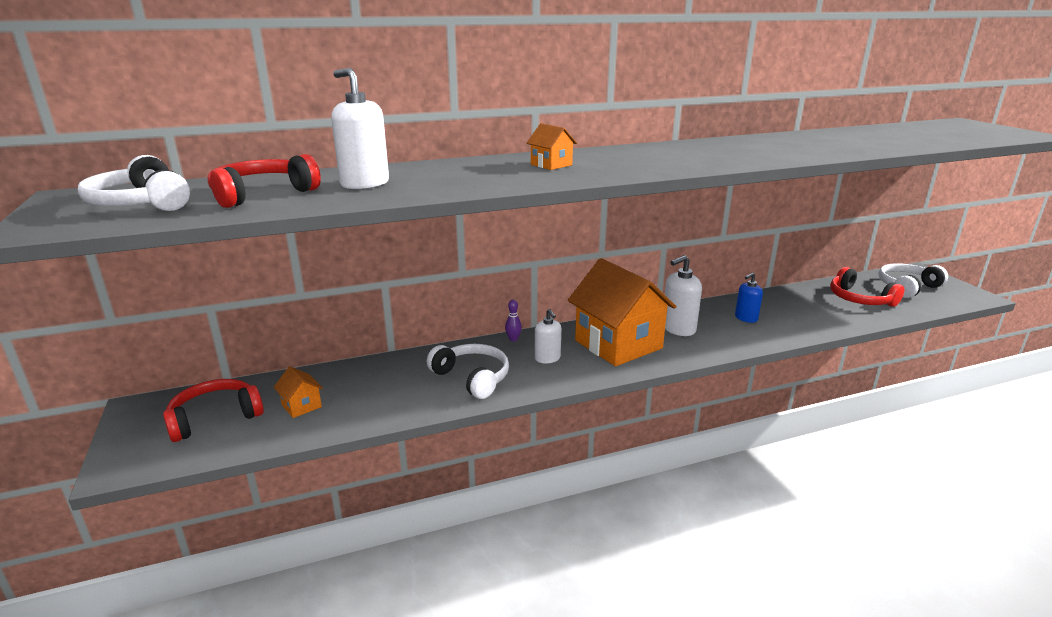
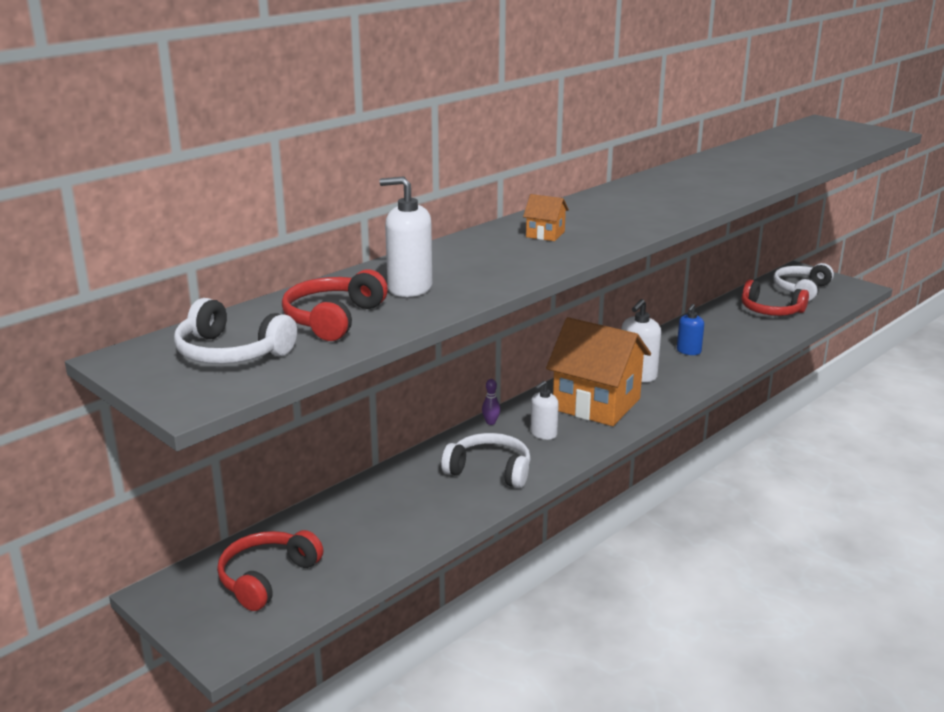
camera: 25 degrees left, 0 degrees up
orange house [274,366,323,418] -> none
white soap dispenser [535,309,561,364] -> white soap dispenser turned 90 degrees clockwise [530,381,559,440]

